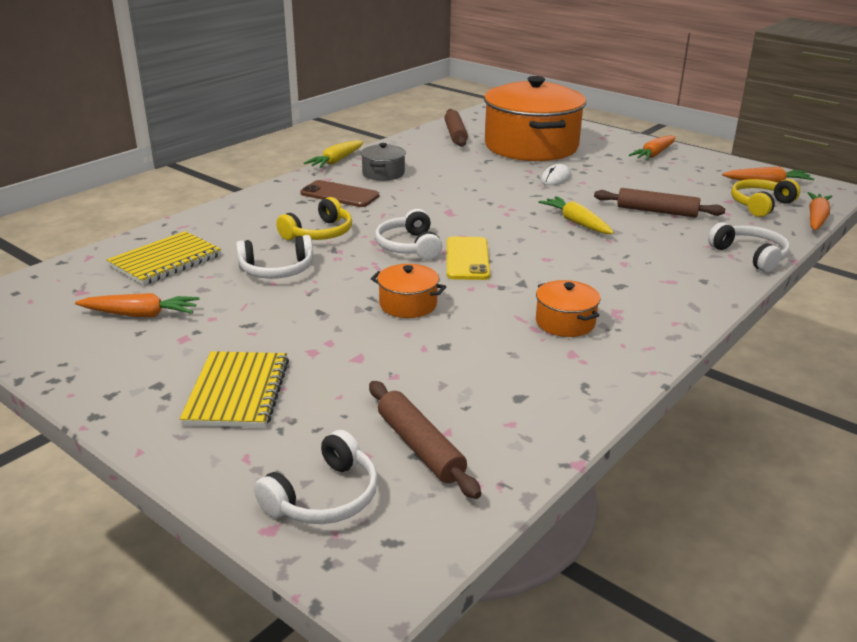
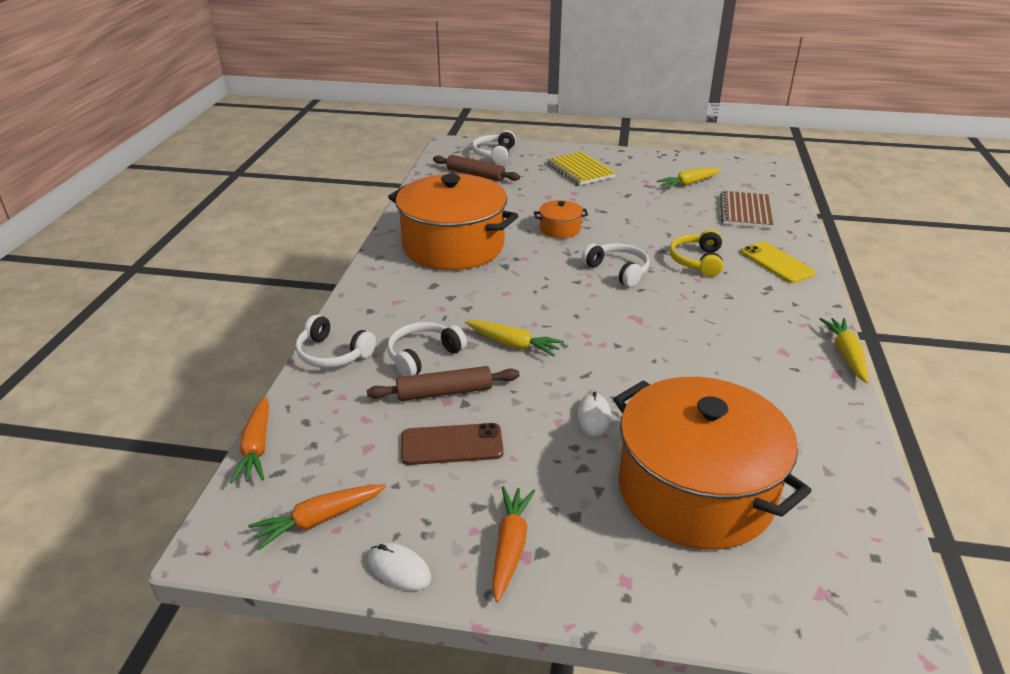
camera: 150 degrees right, 5 degrees up
orange carrot [75,293,200,317] -> yellow carrot [657,168,721,189]
yellow notebook [107,231,222,285] -> brown notebook [720,191,773,229]
white headphones [236,235,313,279] -> white headphones moved to [387,322,467,377]
brown phone [300,180,379,207] -> brown phone moved to [401,423,504,465]
grey pot [361,143,406,181] -> none
brown rolling pin [445,109,468,147] -> none
yellow phone [447,236,490,280] -> yellow phone moved to [741,242,816,283]
orange pot [536,280,600,337] -> orange pot [388,174,518,270], size x2.41
yellow headphones [731,179,800,217] -> none
none -> white mouse [368,543,431,591]

